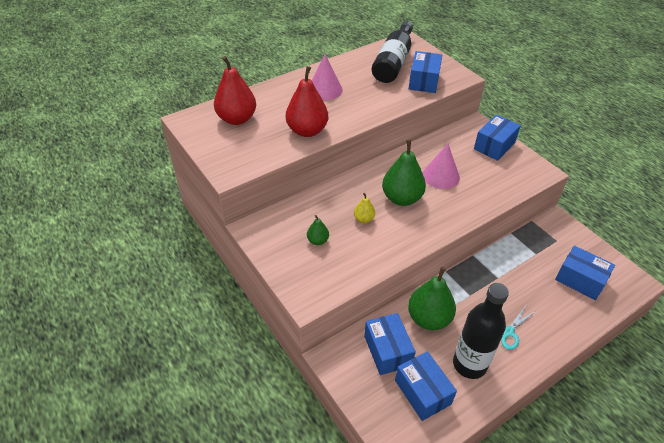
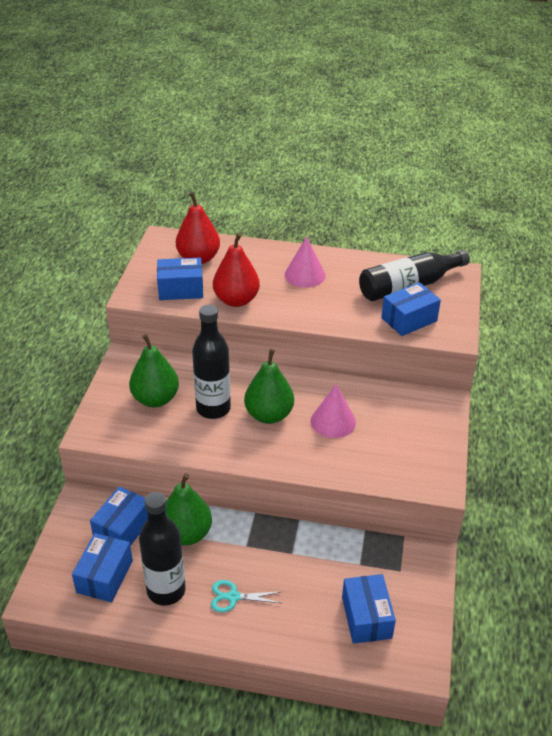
camera: 45 degrees right, 5 degrees down
green pear [307,215,329,245] -> green pear [129,334,179,407], size x2.05
yellow pear [354,193,375,223] -> black bottle [192,305,231,419]
blue box [474,115,521,161] -> blue box moved to [157,257,203,300]

